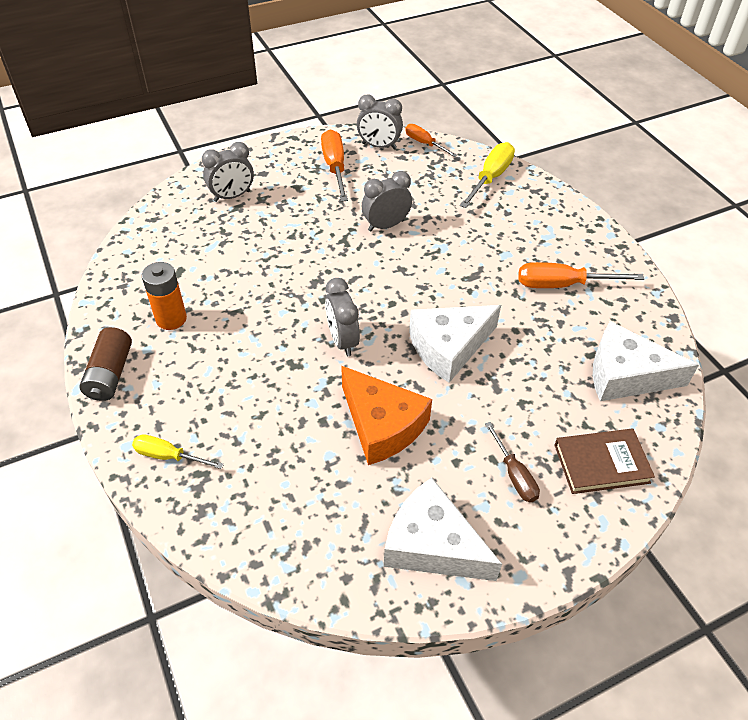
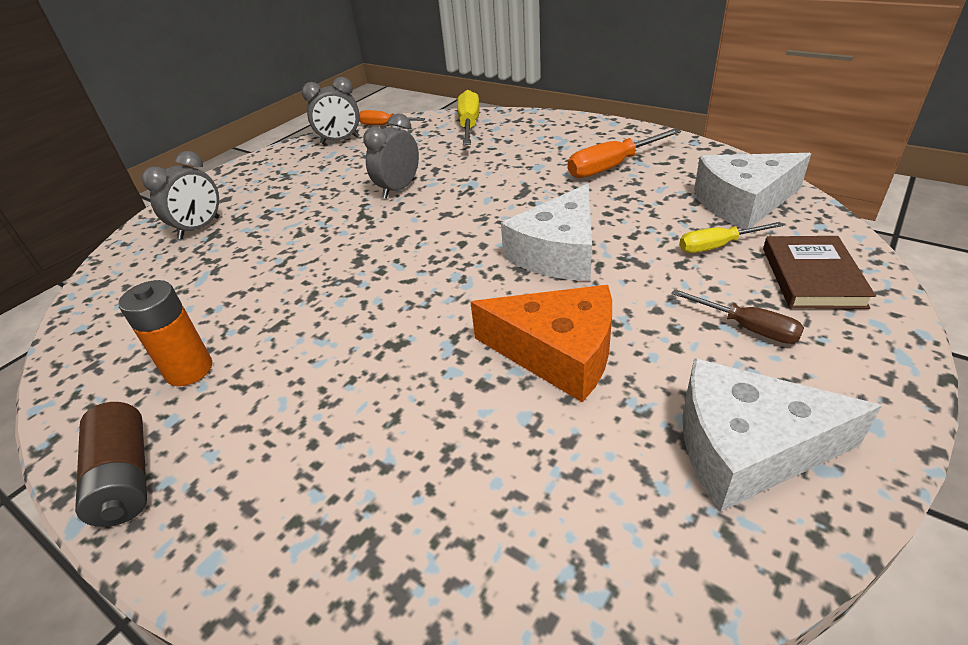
camera: 25 degrees left, 10 degrees down
yellow screwdriver [132,435,224,469] -> yellow screwdriver moved to [679,222,784,253]
orange screwdriver [321,129,348,202] -> none
grey clock [325,278,360,356] -> none
brown book [554,429,655,494] -> brown book turned 45 degrees counterclockwise [763,236,876,309]

